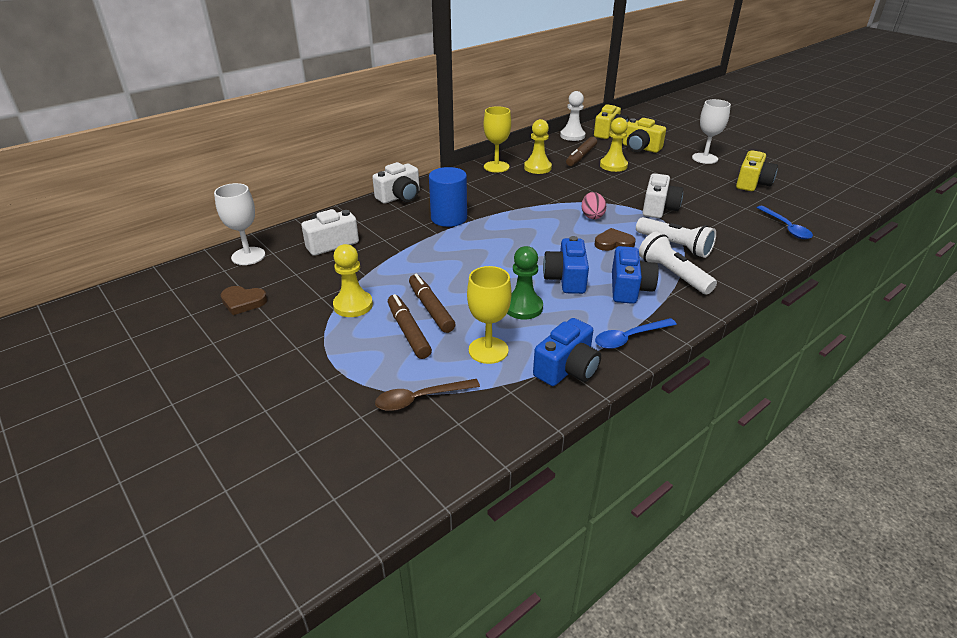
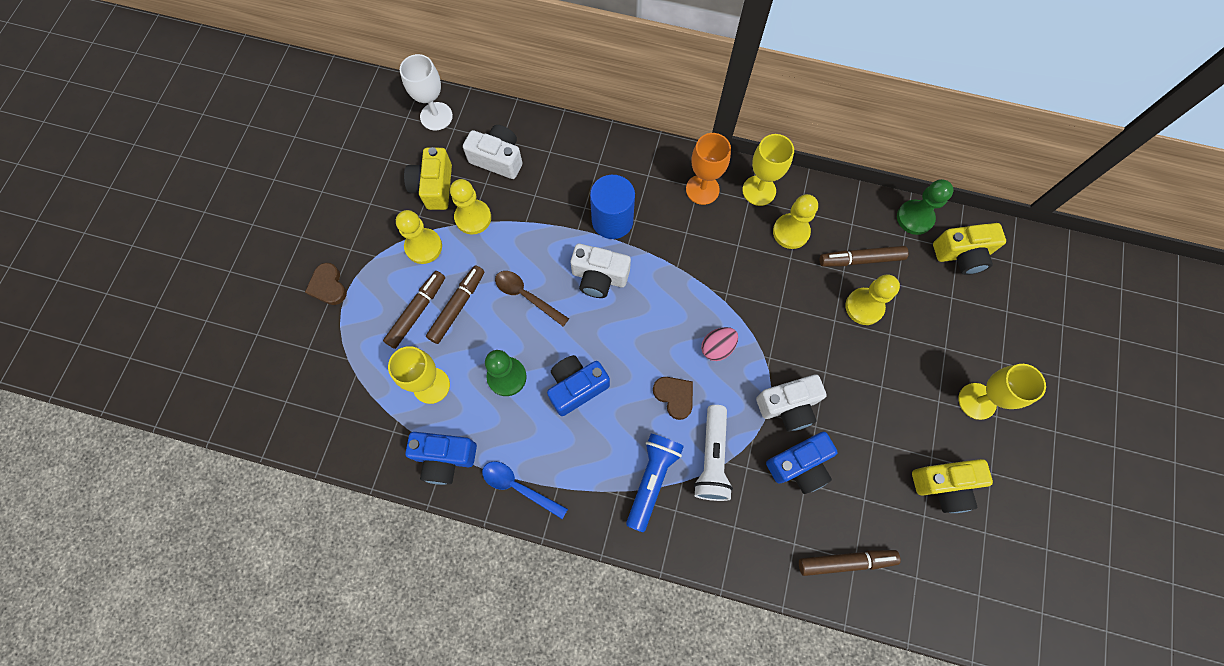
camera: 55 degrees right, 35 degrees up
brown heart [220,286,267,315] -> brown heart moved to [305,263,347,305]
white camera [372,162,420,204] -> white camera moved to [571,244,631,298]
brown spoon [375,379,480,411] -> brown spoon moved to [495,271,569,326]
white pawn [560,91,585,141] -> green pawn [897,179,954,235]
blue camera [612,246,658,304] -> blue camera moved to [766,432,838,494]
yellow camera [622,118,666,153] -> yellow camera moved to [404,147,452,210]
white flashlight [639,231,717,295] -> blue flashlight [626,434,684,532]
white goblet [692,99,731,164] -> yellow goblet [959,364,1046,420]
blue spoon [757,206,813,239] -> brown marker [799,550,901,576]
none -> yellow pawn [450,179,491,234]
none -> orange goblet [686,133,731,205]

